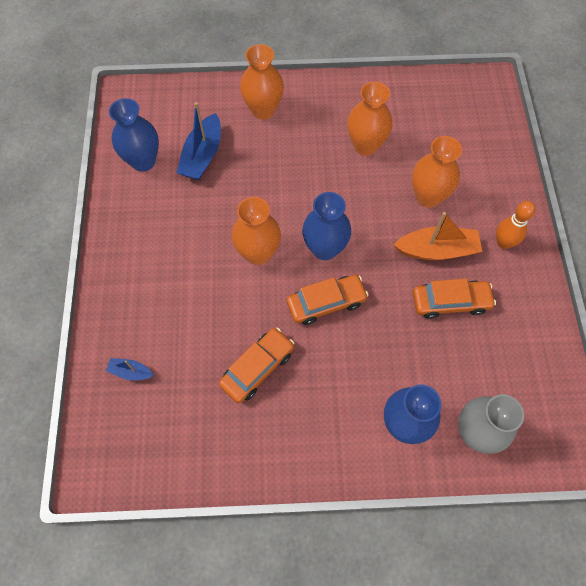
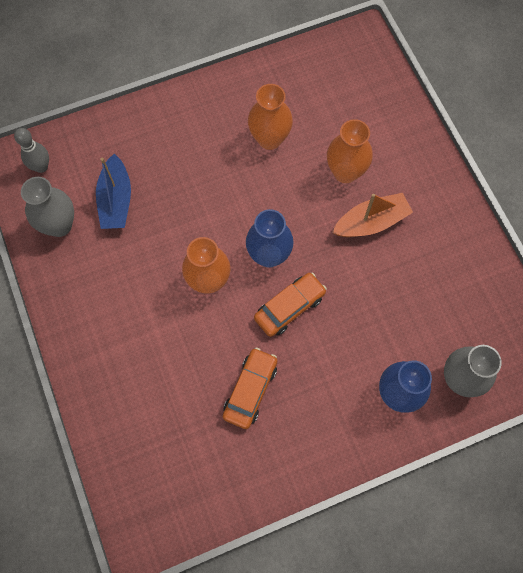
camera: 20 degrees left, 5 degrees up
blue boat [106,358,154,380] -> none
blue vase [109,98,159,172] -> grey vase [21,177,74,237]
orange vase [240,44,284,120] -> none
orange car [413,279,496,319] -> none
orange bowling pin [496,201,536,249] -> none
none -> grey bowling pin [14,128,49,173]

